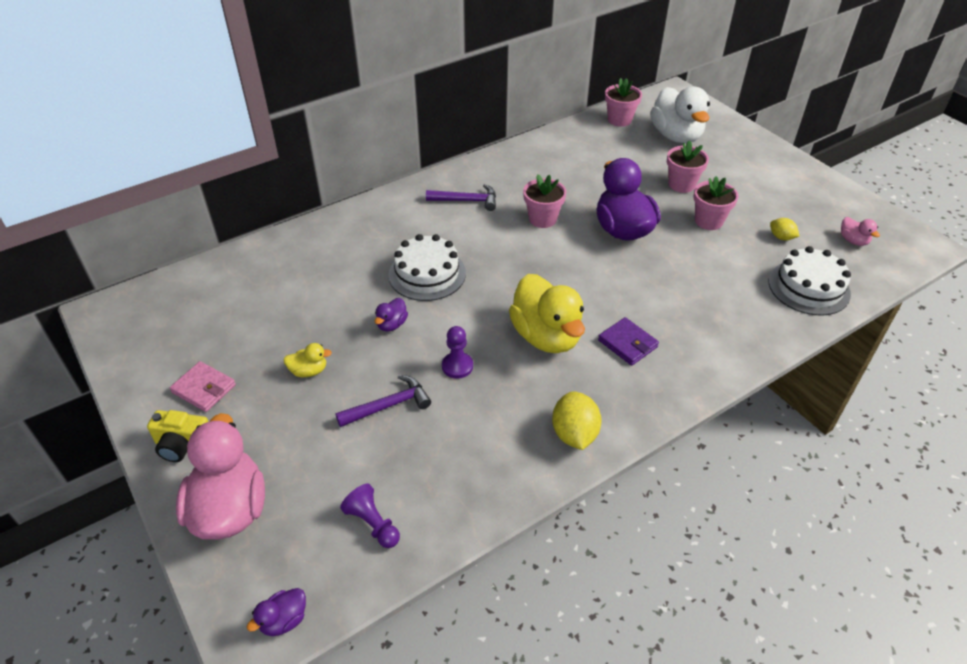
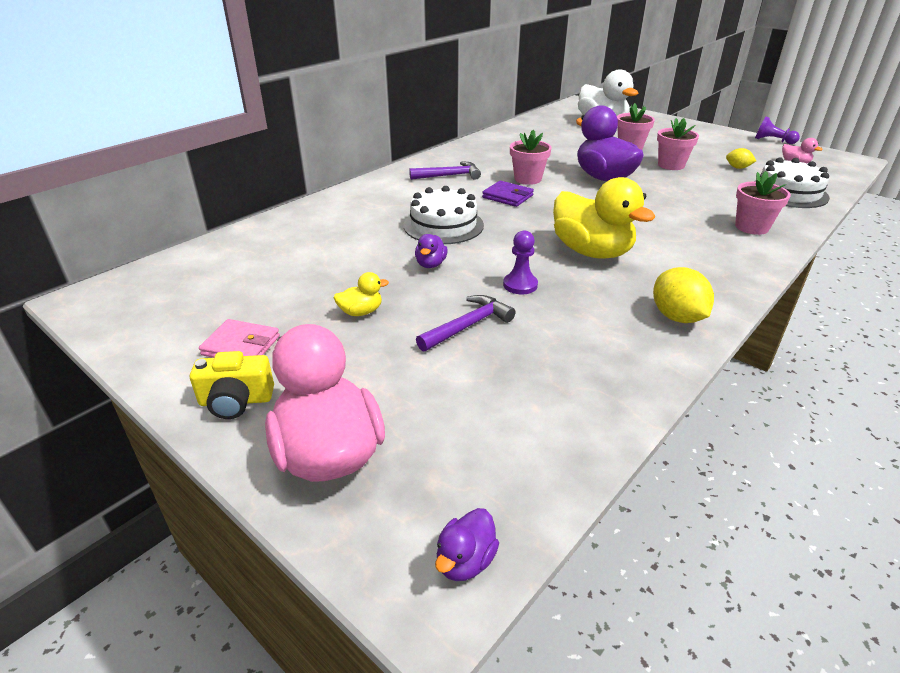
camera: 15 degrees left, 10 degrees down
purple pawn [340,484,400,548] -> purple pawn moved to [755,117,800,144]
purple wallet [598,317,659,366] -> purple wallet moved to [482,181,534,207]
pink flower pot [605,78,642,127] -> pink flower pot moved to [735,171,791,235]

